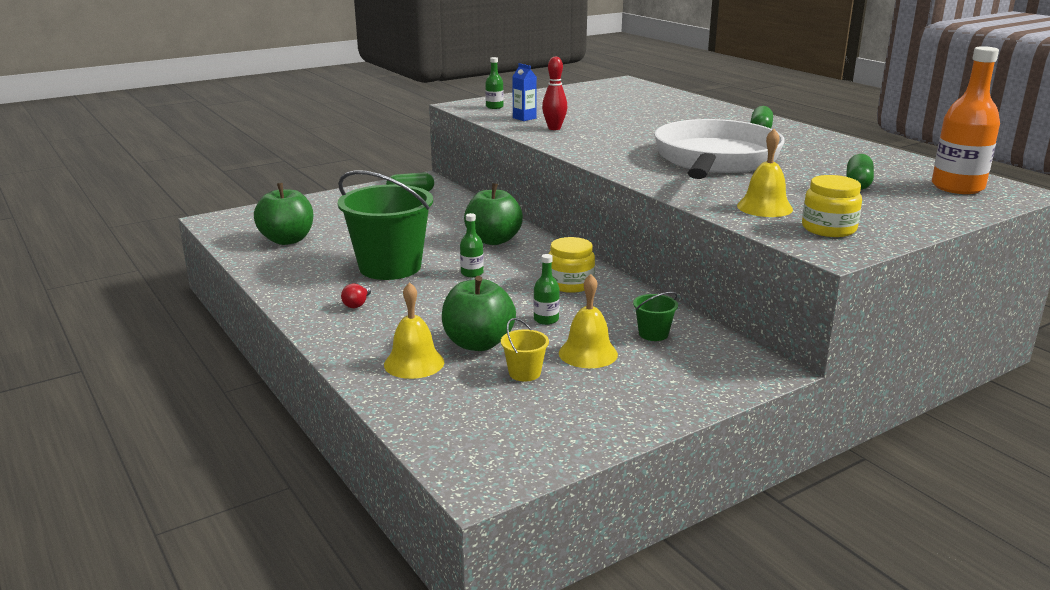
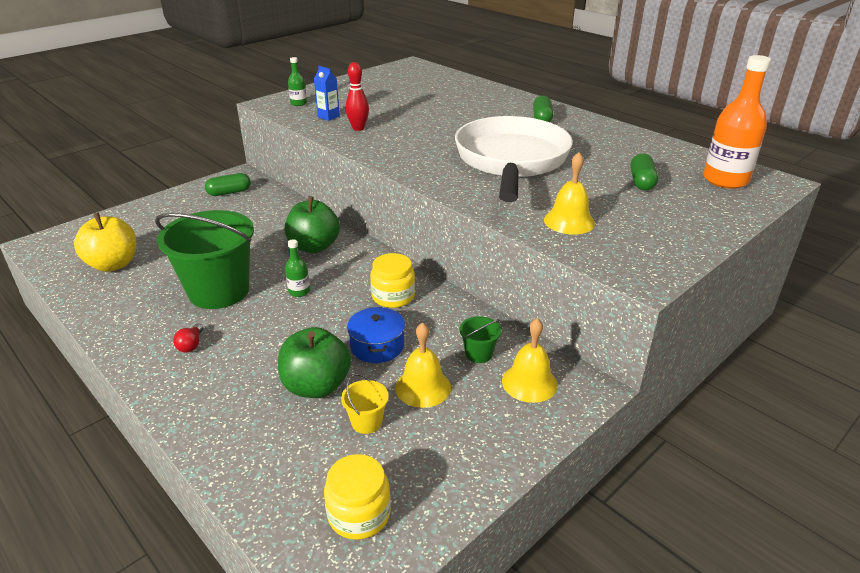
camera: 10 degrees left, 10 degrees up
green apple [254,183,313,245] -> yellow apple [74,213,136,272]
yellow bell [384,282,444,379] -> yellow bell moved to [502,318,558,403]
green bottle [534,254,560,325] -> blue pot [347,307,405,363]
yellow jar [802,175,862,237] -> yellow jar moved to [324,454,391,540]

